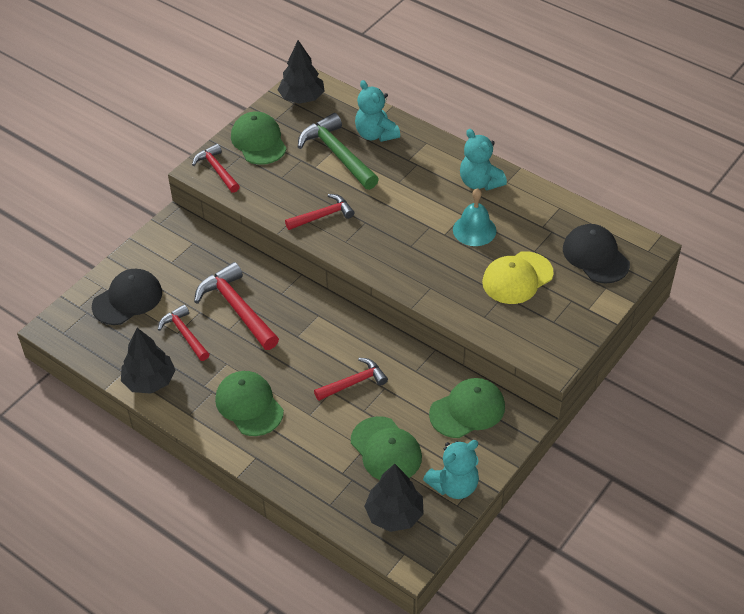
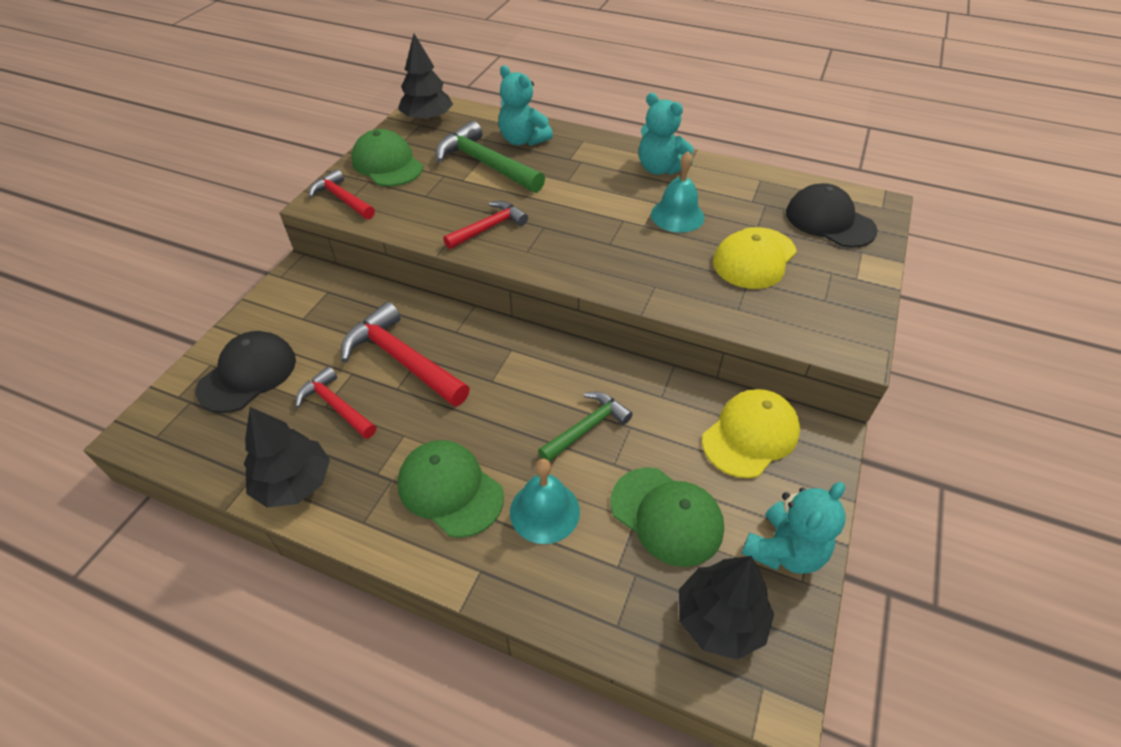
camera: 15 degrees left, 0 degrees up
red hammer [314,358,388,401] -> green hammer [538,392,633,462]
green cap [429,378,505,438] -> yellow cap [702,389,800,478]
none -> turquoise bell [510,459,580,544]

